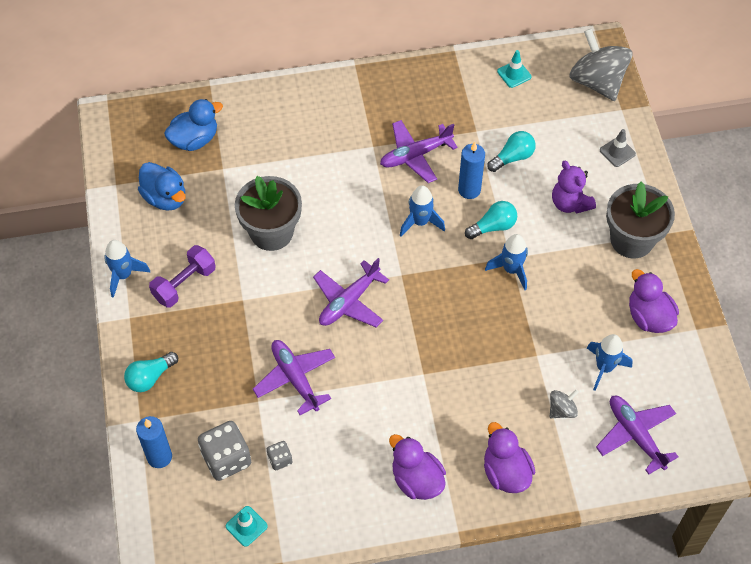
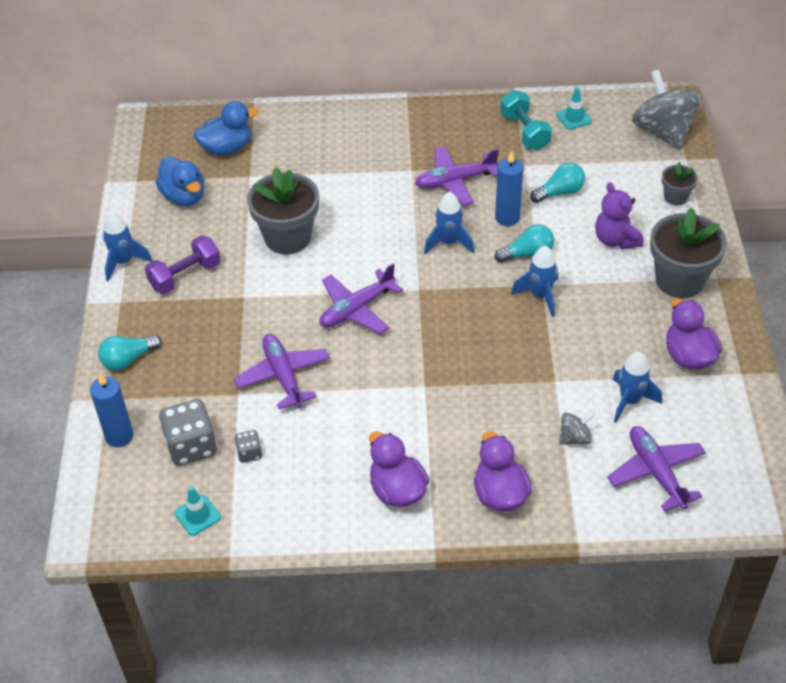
camera: 10 degrees right, 10 degrees down
grey traffic cone [600,129,636,167] -> grey flower pot [662,162,698,205]
none -> turquoise dumbbell [500,90,552,150]

